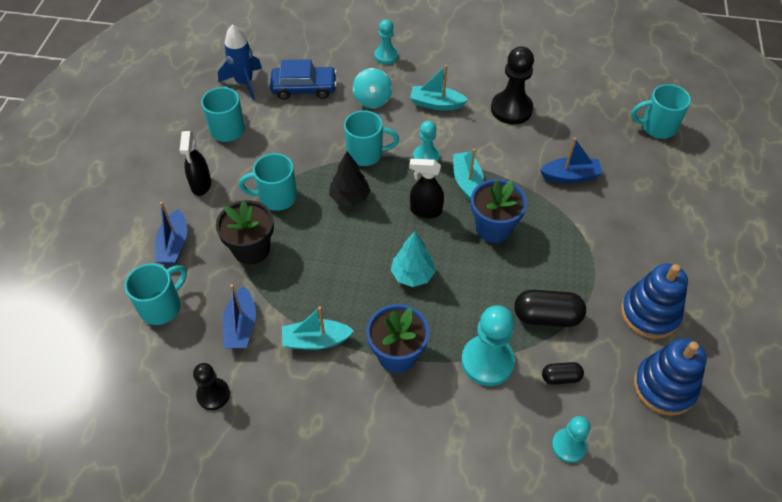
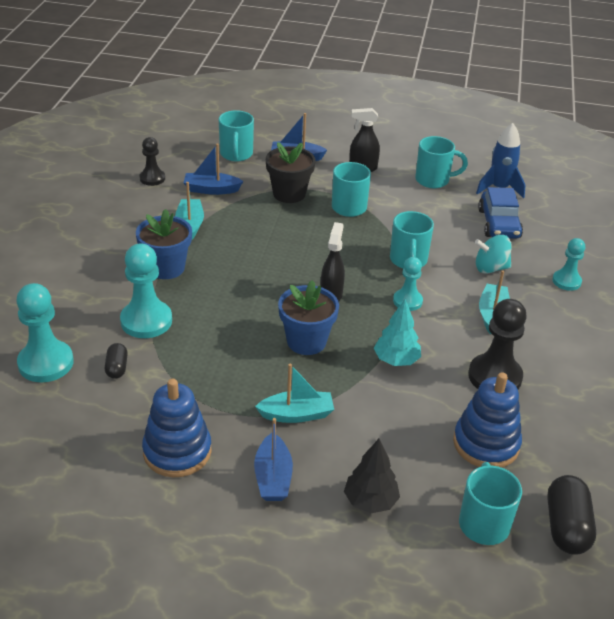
camera: 90 degrees right, 15 degrees down
turquoise mug [125,263,187,325] -> turquoise mug turned 45 degrees clockwise [219,110,254,162]
black tree [329,151,371,207] -> black tree moved to [344,439,400,513]
turquoise tree [391,231,436,287] -> turquoise tree moved to [374,299,421,366]
turquoise boat [453,149,484,201] -> turquoise boat moved to [255,364,334,423]
black capsule [514,290,586,327] -> black capsule moved to [547,475,596,555]
blue boat [540,138,603,183] -> blue boat moved to [254,418,293,501]
turquoise pawn [552,416,590,463] -> turquoise pawn [16,283,74,382], size x1.66
blue stacking toy [634,338,707,416] -> blue stacking toy moved to [453,372,522,468]

